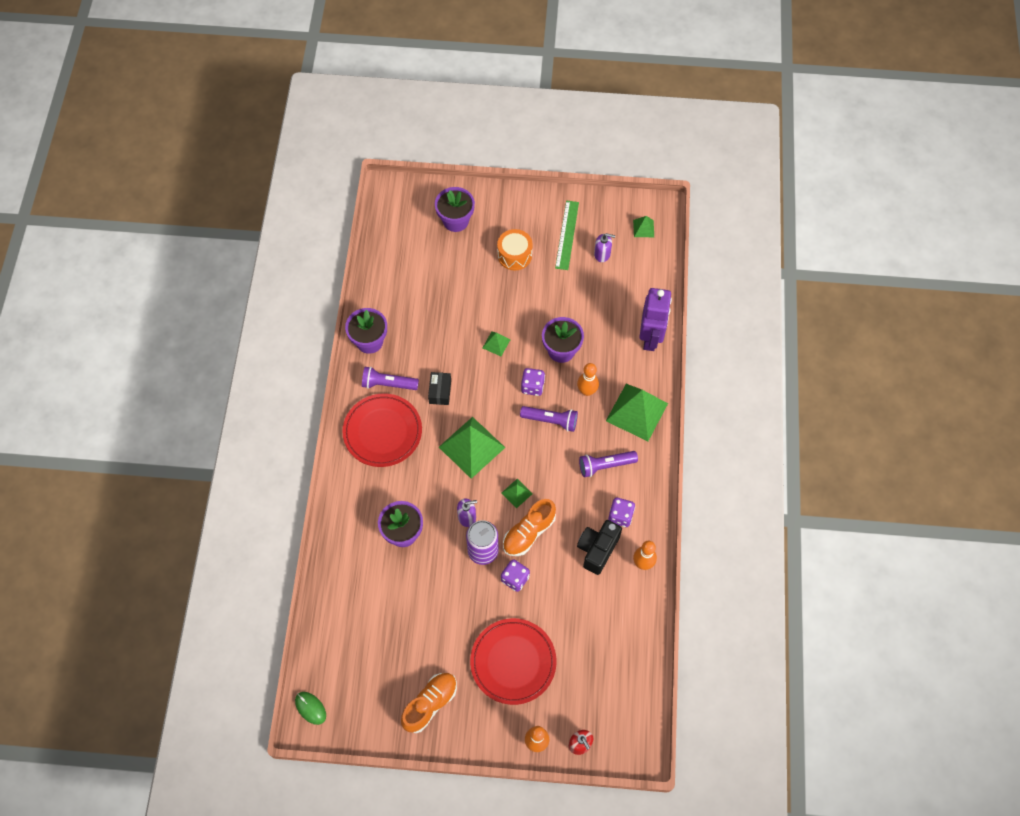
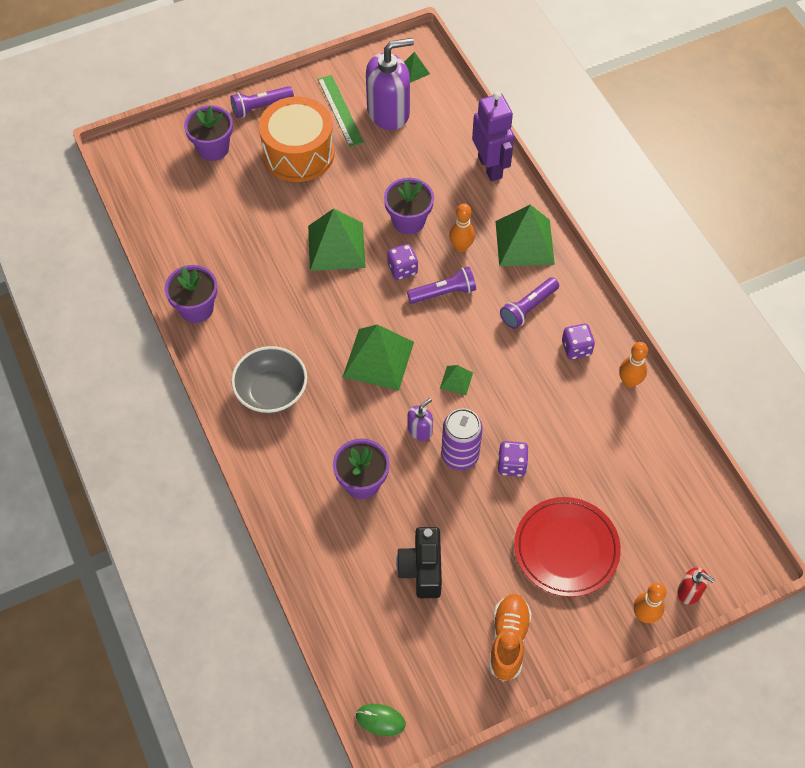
camera: 30 degrees left, 5 degrees down
red plate [342,394,422,467] -> grey bowl [231,346,307,414]
purple flashlight [362,367,419,390] -> purple flashlight moved to [230,86,294,118]
black box [428,372,451,405] -> none
green pyramid [483,332,511,356] -> green pyramid [308,208,366,271], size x2.15
orange drum [497,229,533,270] -> orange drum [259,97,335,182], size x1.73
orange shoe [503,499,556,556] -> none
black camera [577,520,622,575] -> black camera moved to [396,527,442,598]
purple soap dispenser [594,233,615,262] -> purple soap dispenser [366,38,414,130], size x2.16

